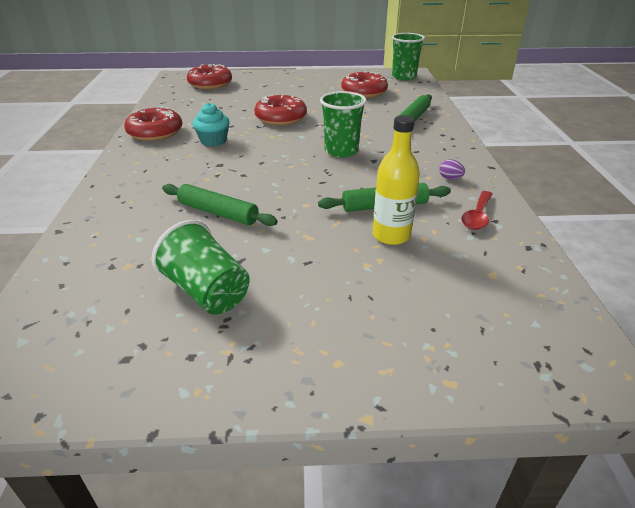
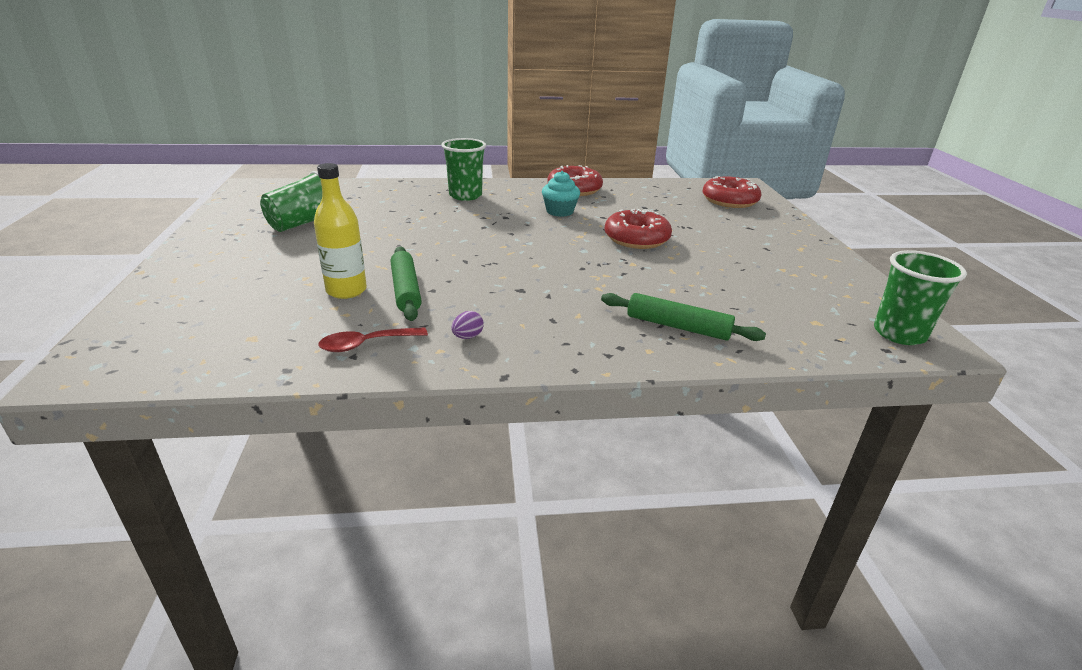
camera: 85 degrees right, 5 degrees down
green rolling pin [162,184,278,226] -> none
green cup [320,91,367,157] -> green cup moved to [441,138,486,201]
red donut [341,71,388,98] -> none
red spoon [461,191,492,230] -> red spoon turned 45 degrees counterclockwise [318,327,428,352]

